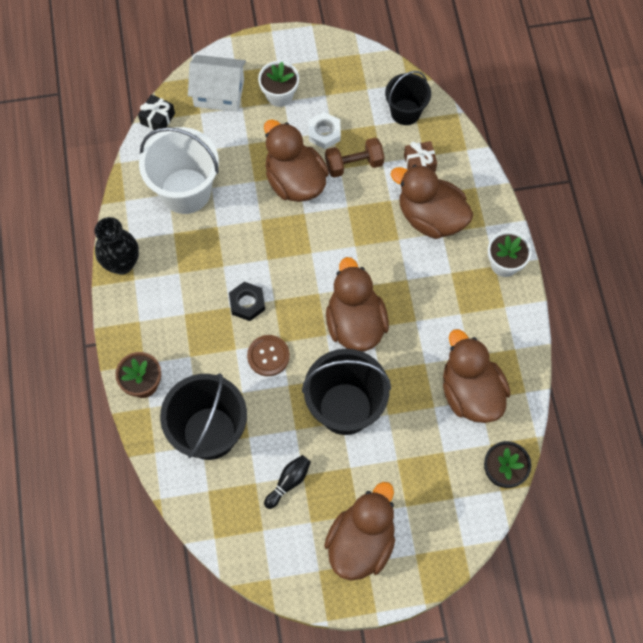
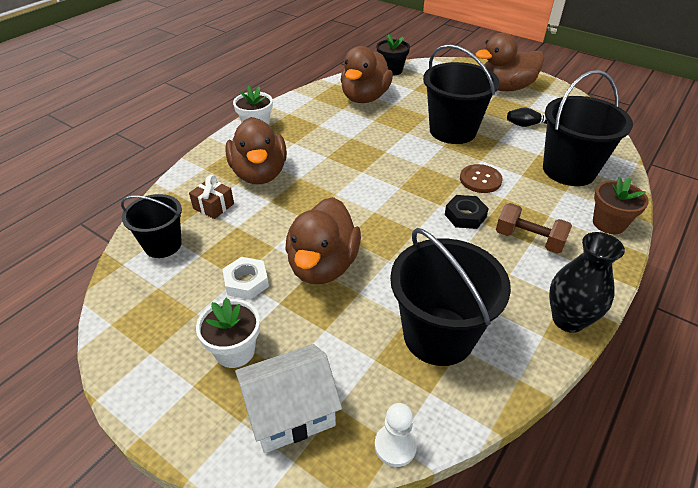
camera: 135 degrees left, 25 degrees down
black gift [138,94,175,130] -> white pawn [375,403,417,467]
white bucket [139,127,219,214] -> black bucket [390,228,511,366]
white house [188,55,246,112] -> white house turned 75 degrees counterclockwise [235,344,342,453]
brown dumbbell [325,137,385,178] -> brown dumbbell moved to [496,203,572,254]
brown duck [326,257,389,351] -> none

